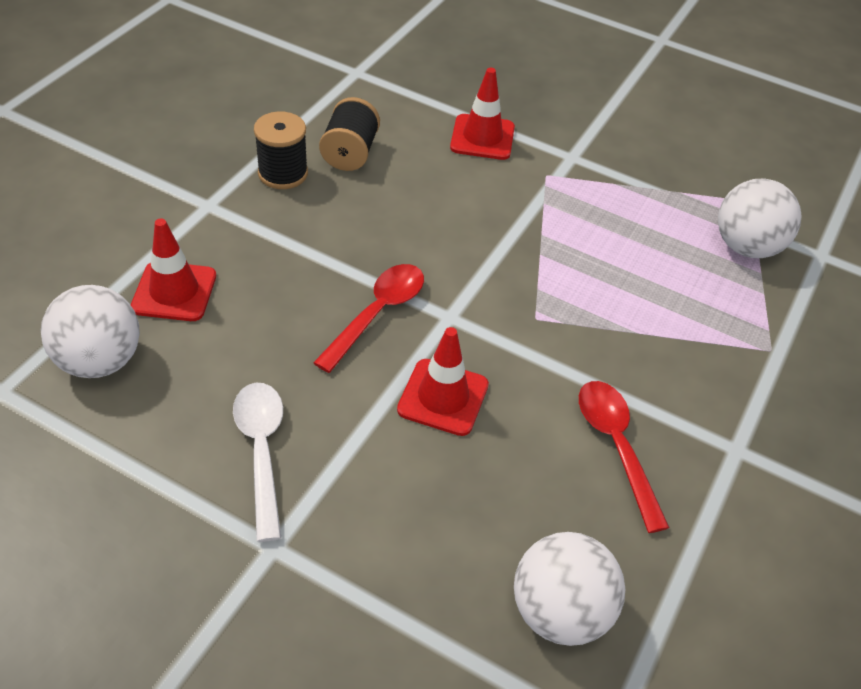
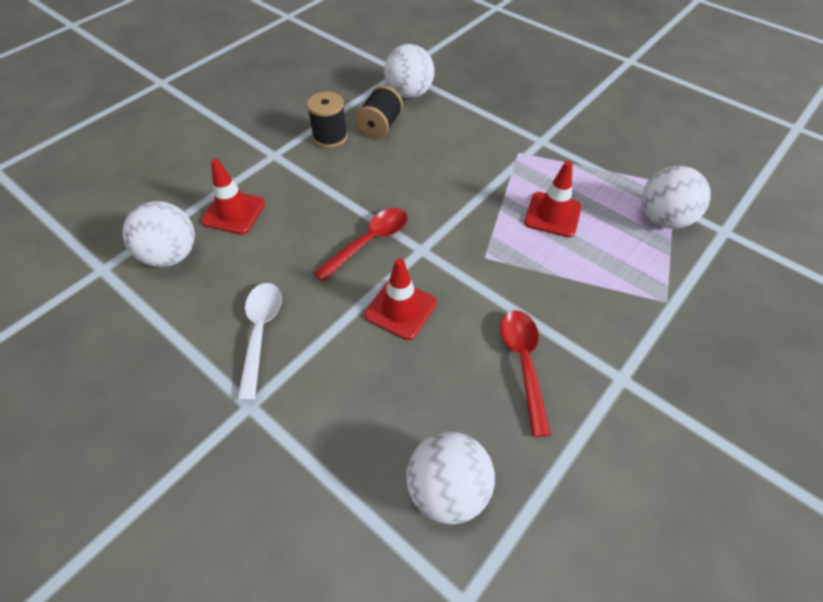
camera: 15 degrees right, 5 degrees up
red traffic cone [450,68,515,160] -> red traffic cone moved to [524,161,582,237]
none -> white ball [384,44,435,99]

